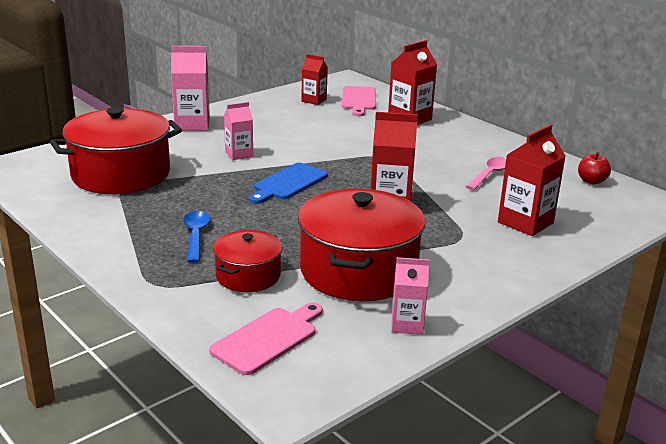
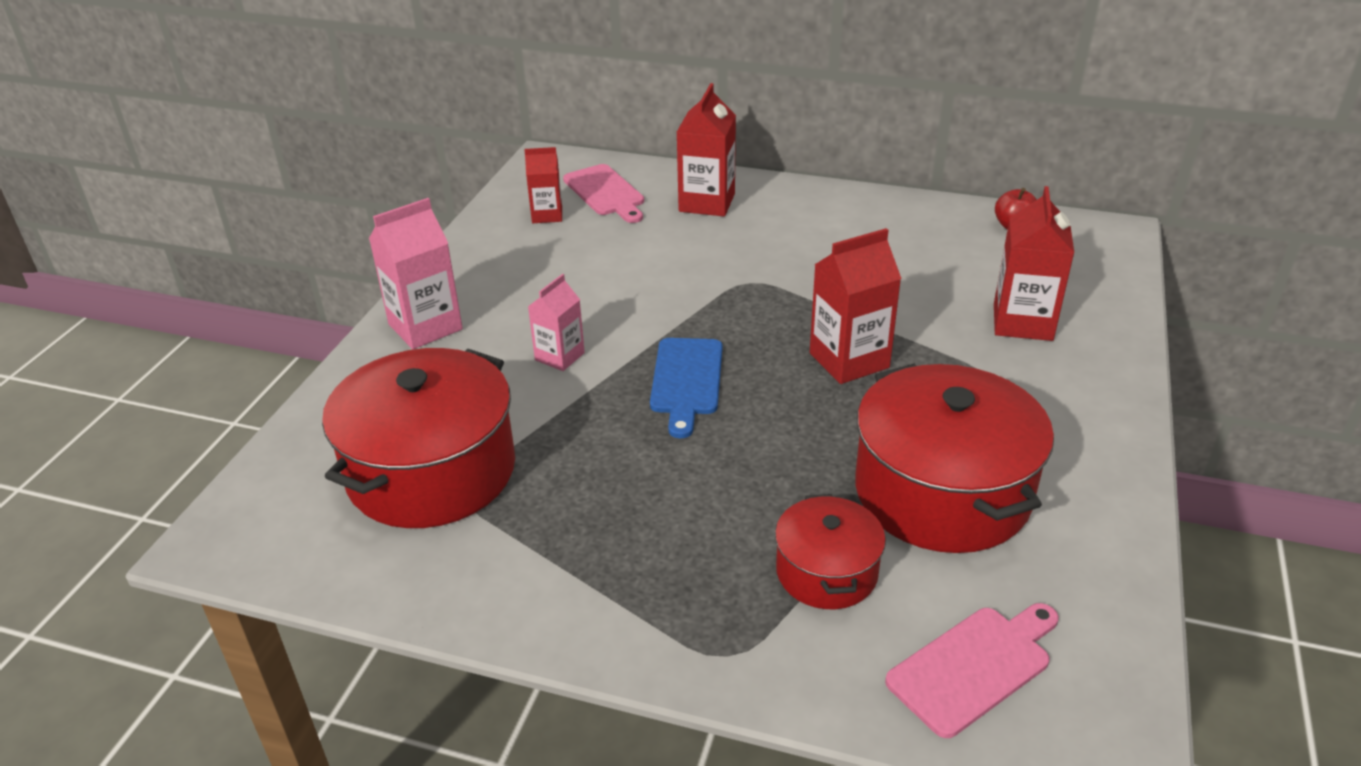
camera: 30 degrees left, 10 degrees up
blue spoon [183,211,210,263] -> none
pink cutting board [209,302,323,375] -> pink cutting board turned 45 degrees clockwise [885,603,1059,738]
pink carton [391,257,430,335] -> none
pink spoon [466,157,506,190] -> none

